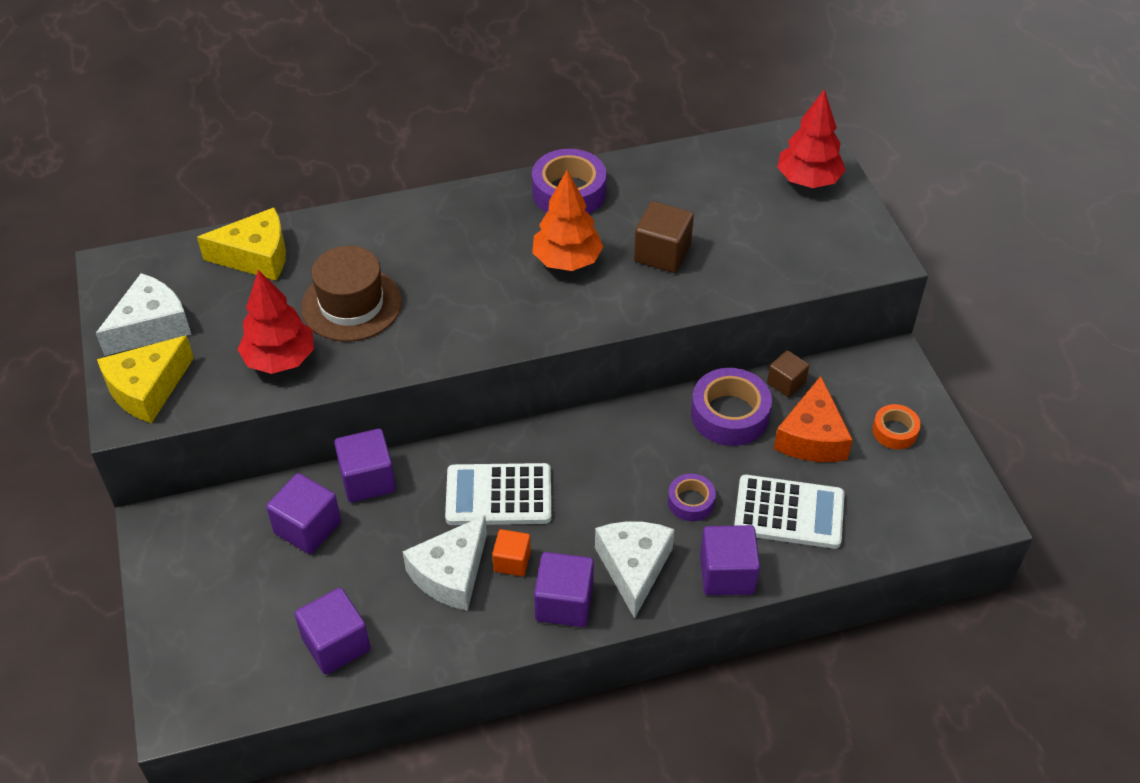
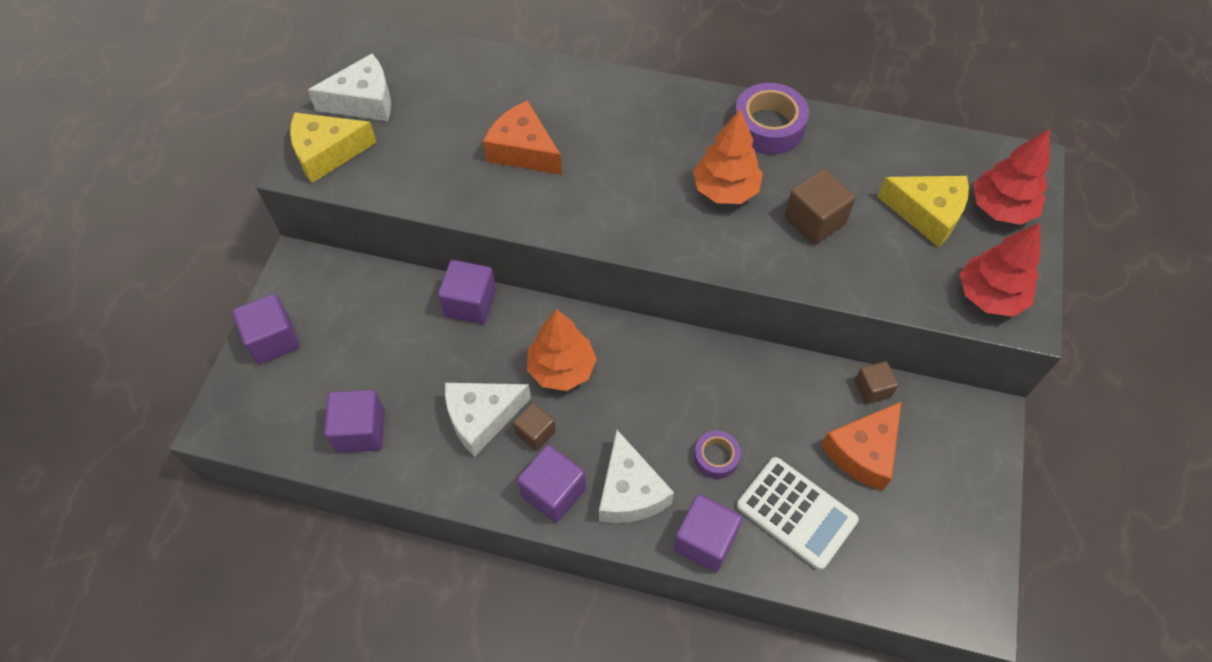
camera: 30 degrees right, 10 degrees up
yellow cheese [197,208,286,281] -> yellow cheese moved to [877,176,969,247]
red tree [237,270,314,374] -> red tree moved to [960,223,1041,317]
purple cube [266,473,341,554] -> purple cube moved to [232,294,300,364]
brown hat [301,246,402,342] -> orange cheese [483,100,562,175]
white calculator [445,463,551,525] -> orange tree [527,309,597,391]
orange cube [492,529,531,576] -> brown cube [513,403,556,451]
white cheese [595,521,675,619] -> white cheese turned 135 degrees clockwise [599,430,674,523]
purple tape [691,368,772,446] -> none
orange tape [872,404,921,449] -> none

